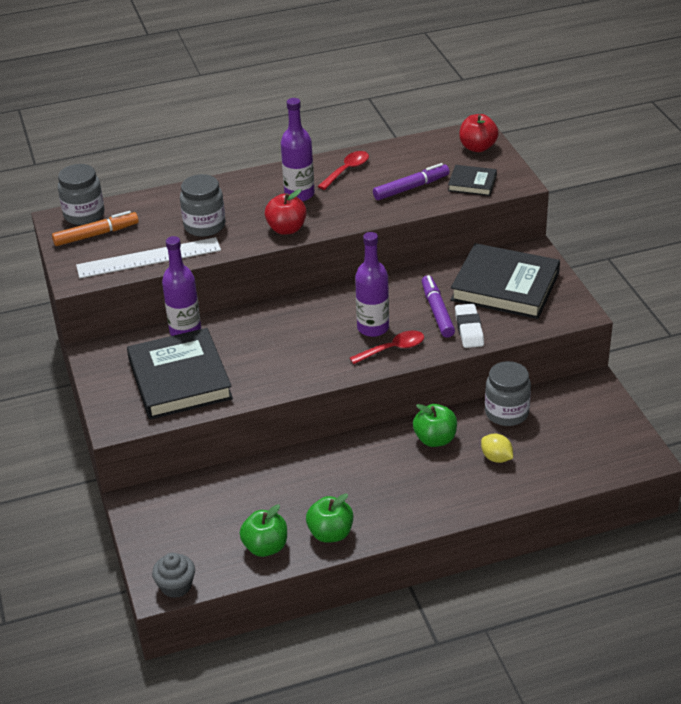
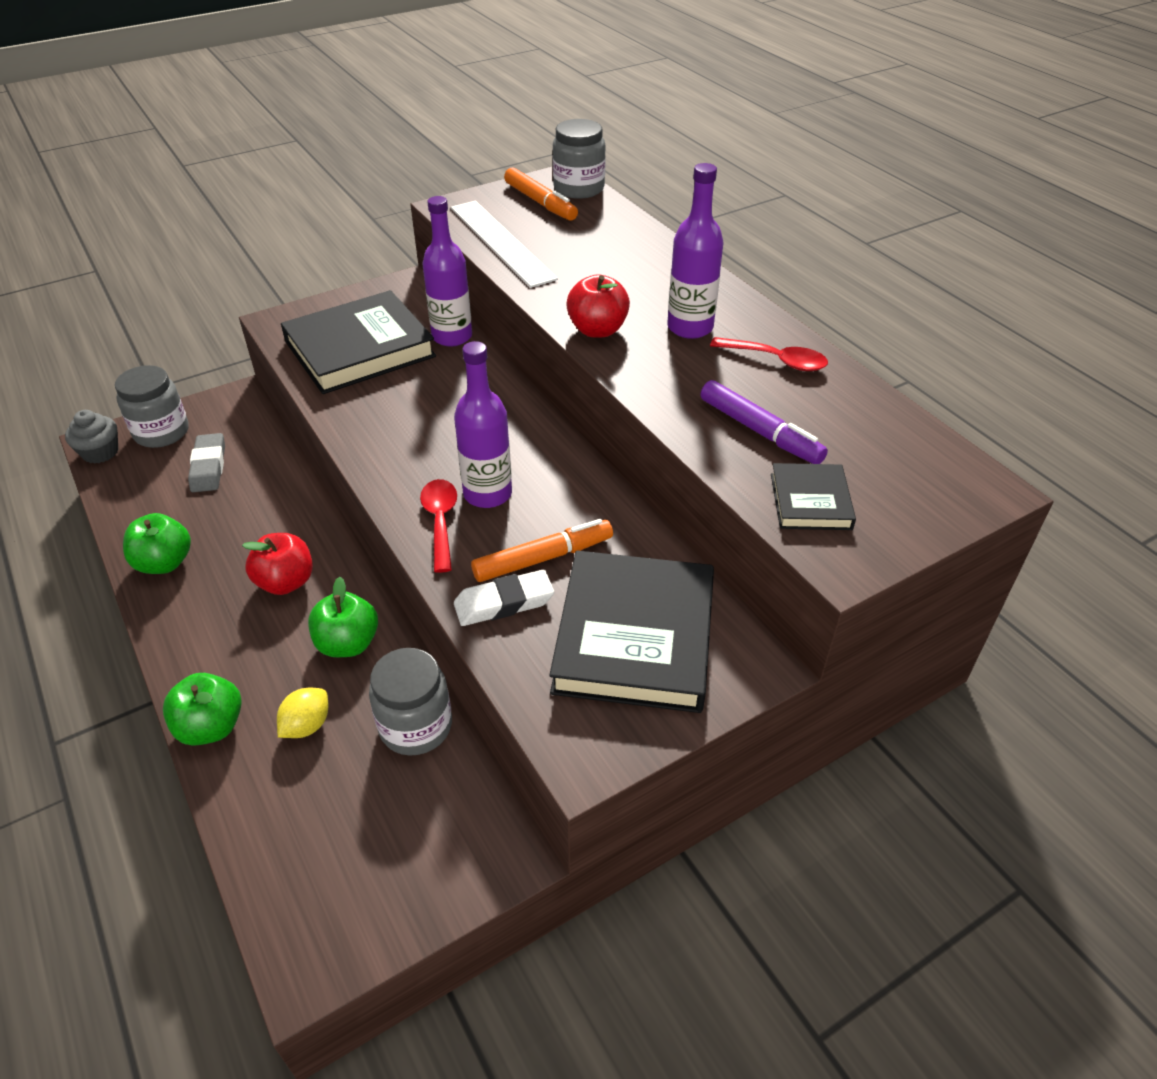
camera: 75 degrees right, 5 degrees up
grey jar [180,174,225,237] -> grey jar moved to [115,365,189,448]
green apple [240,504,287,557] -> green apple moved to [163,673,242,745]
red spoon [350,330,424,364] -> red spoon turned 150 degrees counterclockwise [420,479,457,573]
purple marker [422,275,455,338] -> orange marker [471,519,613,582]
red apple [459,114,499,152] -> red apple moved to [242,533,313,595]
none -> grey eraser [188,433,225,492]

